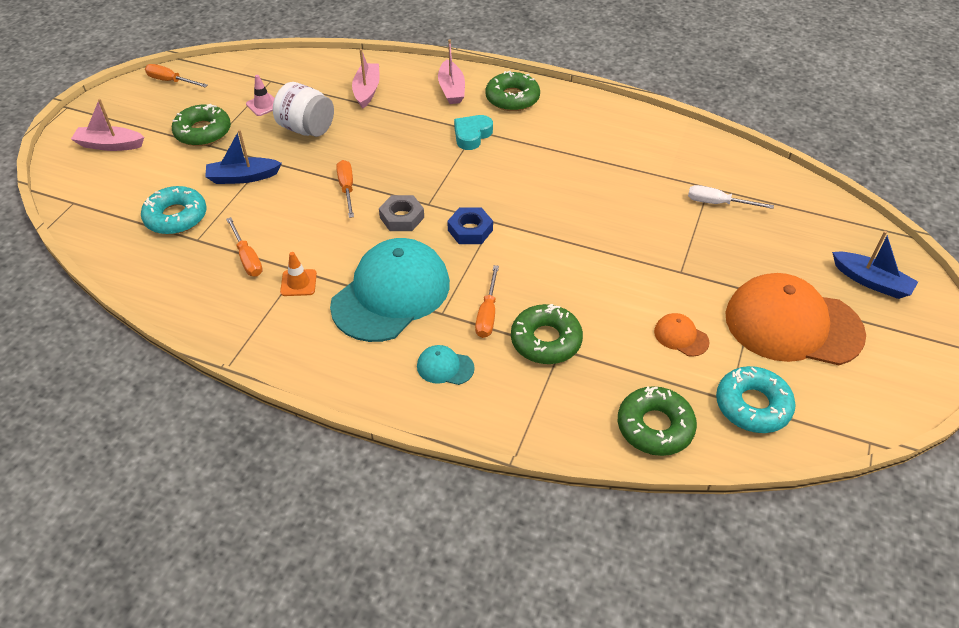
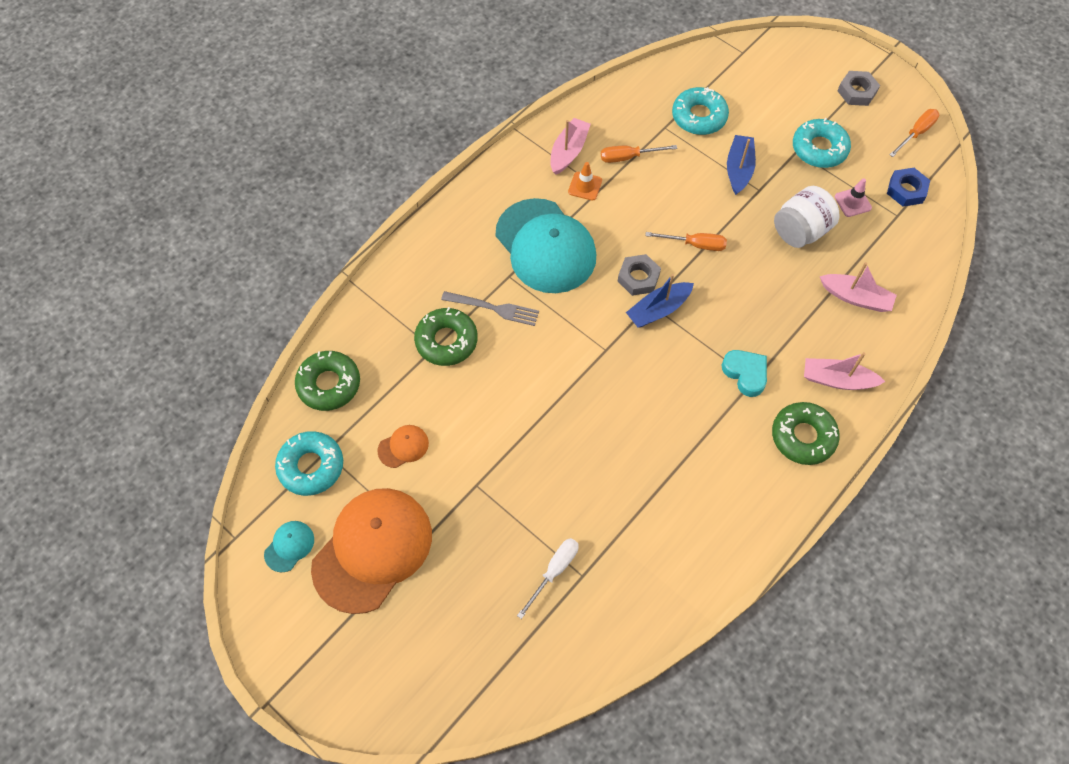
camera: 110 degrees right, 15 degrees up
pink boat [71,99,144,151] -> pink boat moved to [550,118,591,175]
green donut [172,104,231,146] -> turquoise donut [793,117,851,168]
turquoise cap [417,345,474,385] -> turquoise cap moved to [264,521,314,572]
blue nut [447,208,493,244] -> blue nut moved to [887,168,930,207]
orange screwdriver [475,265,499,338] -> grey fork [441,291,539,326]
blue boat [832,231,918,299] -> blue boat moved to [626,274,694,328]
none -> grey nut [838,71,880,106]

